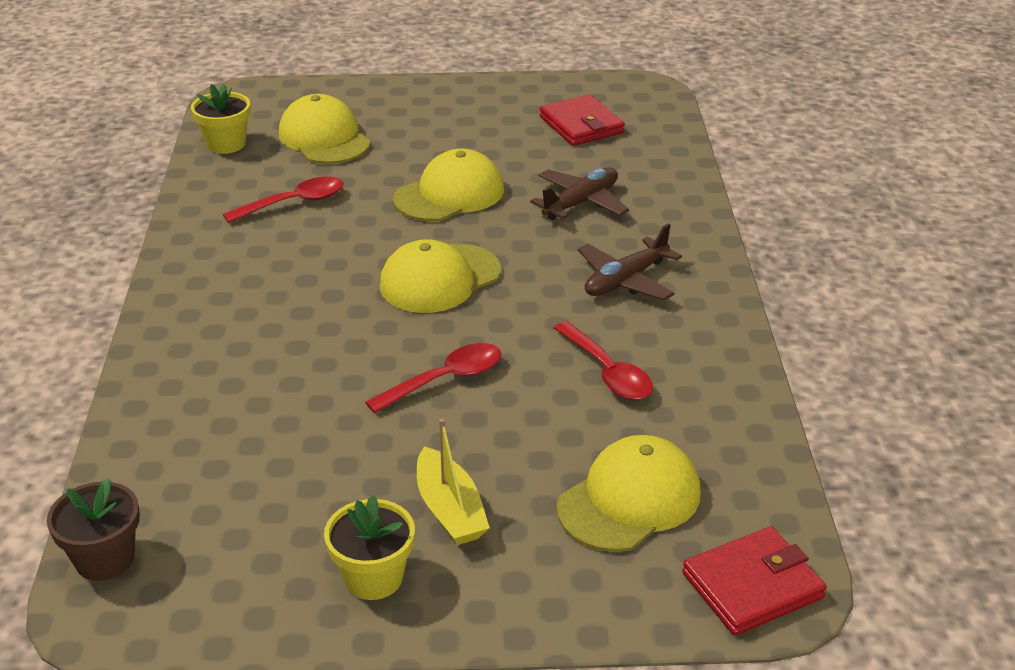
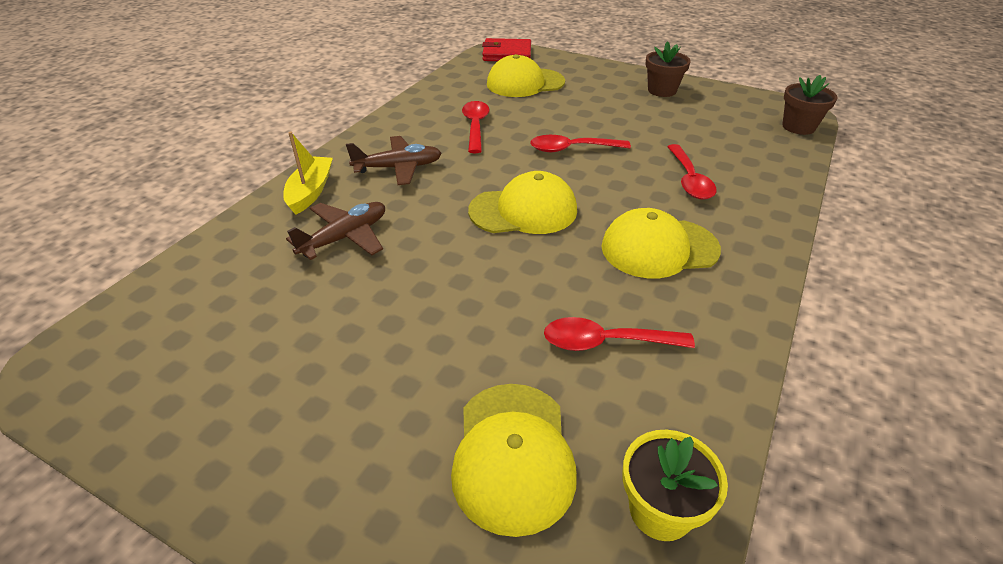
camera: 150 degrees left, 5 degrees up
yellow flower pot [324,495,415,600] -> brown flower pot [645,41,691,97]
yellow cap [393,149,504,221] -> yellow cap moved to [601,208,721,278]
yellow boat [417,419,490,545] -> yellow boat moved to [283,131,333,215]
brown plane [530,167,629,220] -> brown plane turned 150 degrees clockwise [286,202,385,260]
red wallet [540,94,625,146] -> none
none -> red spoon [667,144,717,200]

